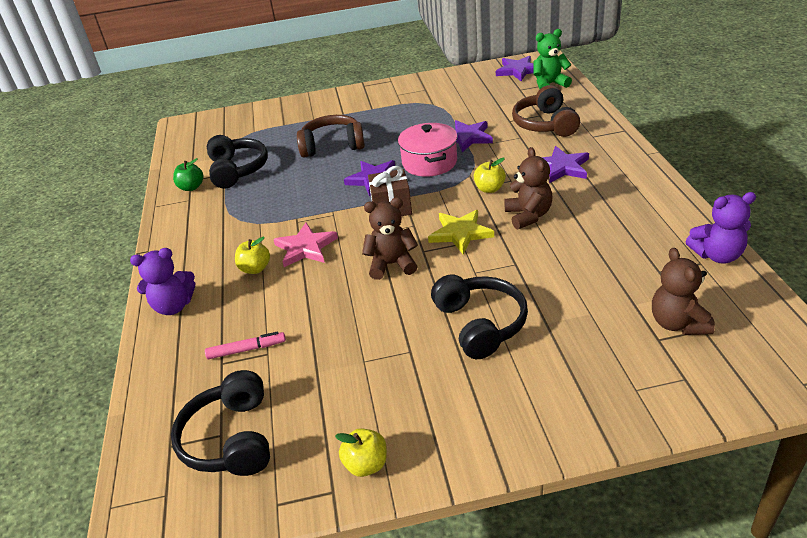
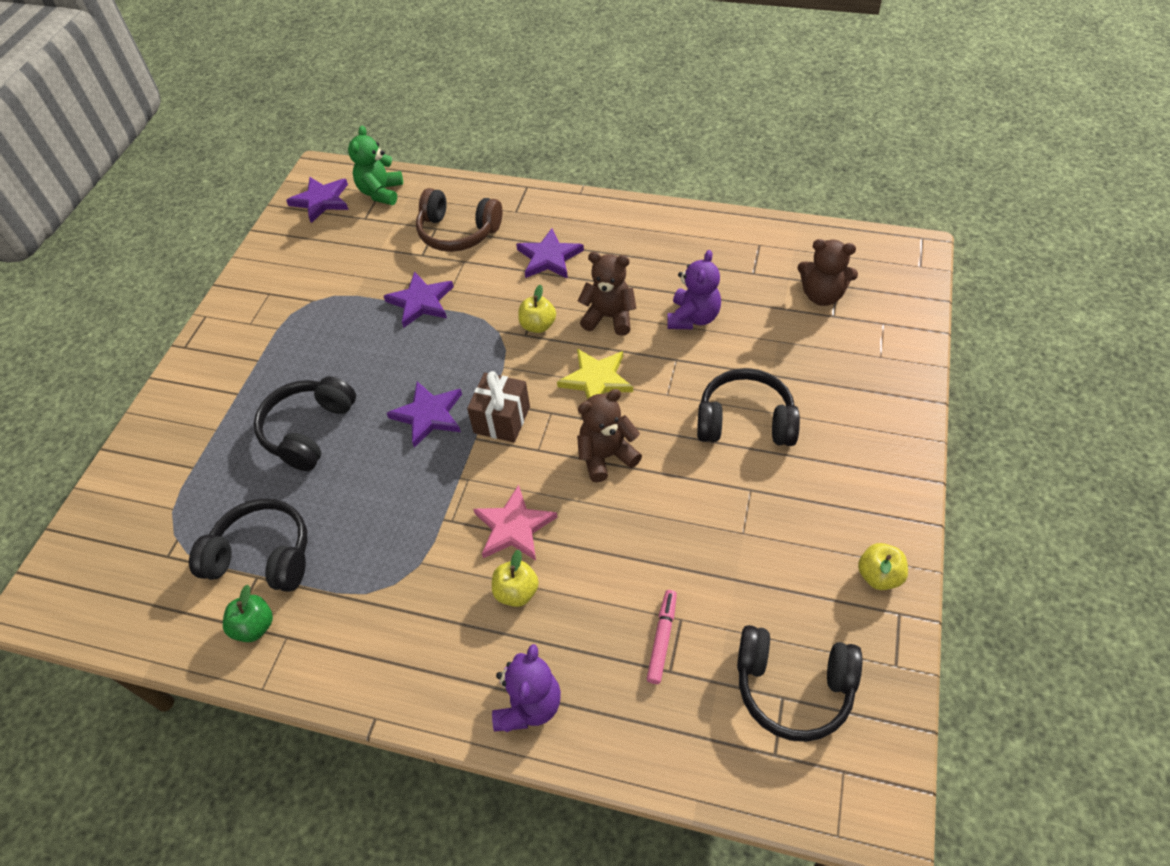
camera: 65 degrees left, 15 degrees up
brown headphones [297,115,365,158] -> black headphones [254,376,356,471]
brown teddy bear [362,197,418,280] -> brown teddy bear turned 45 degrees clockwise [577,389,642,483]
pink pot [398,123,458,177] -> none
purple teddy bear [685,192,756,264] -> purple teddy bear moved to [667,250,721,329]

